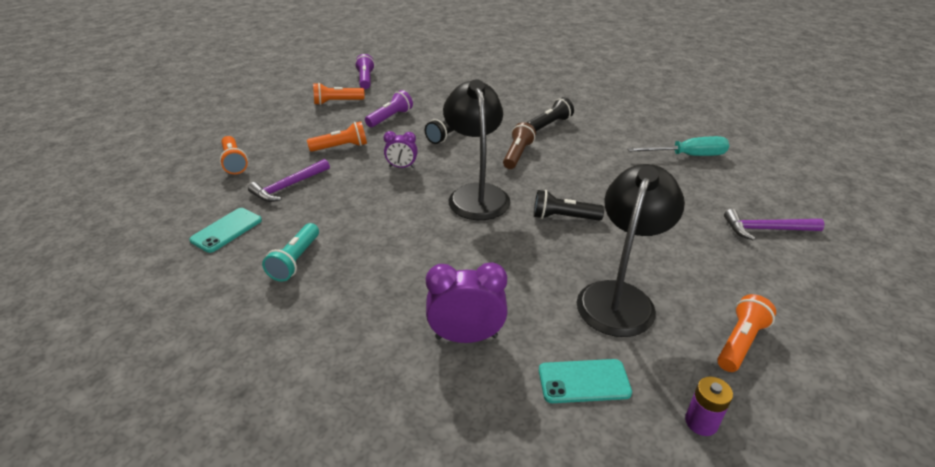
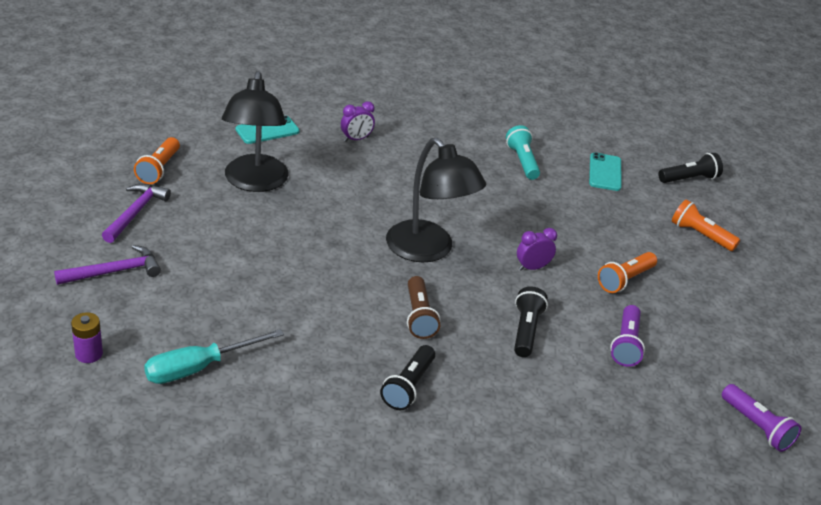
camera: 150 degrees right, 0 degrees up
purple hammer [248,159,330,202] -> purple hammer moved to [102,184,171,243]
orange flashlight [313,83,365,105] -> none
purple clock [426,262,508,343] -> purple clock [341,101,375,142], size x0.60
black flashlight [534,190,604,221] -> black flashlight moved to [658,153,723,183]
purple battery [685,377,733,436] -> purple battery moved to [71,312,103,363]

